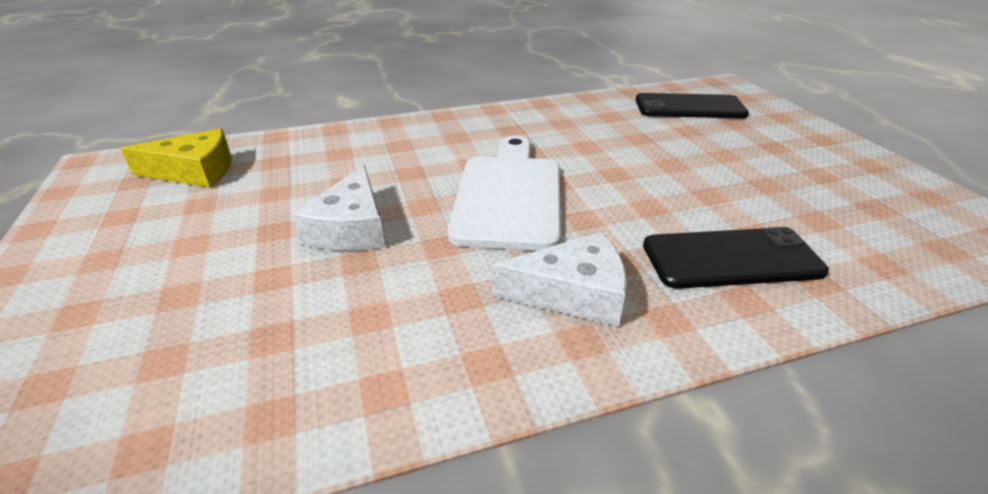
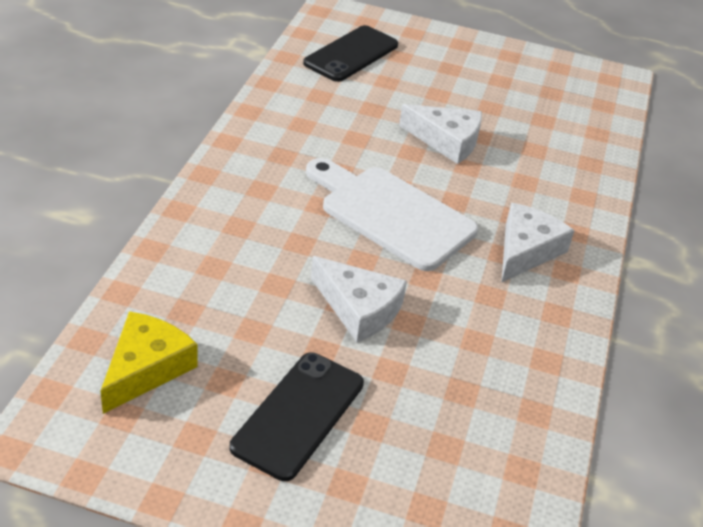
camera: 60 degrees left, 5 degrees up
black phone [643,227,829,289] -> black phone moved to [230,352,364,481]
none -> white cheese [399,104,482,164]

